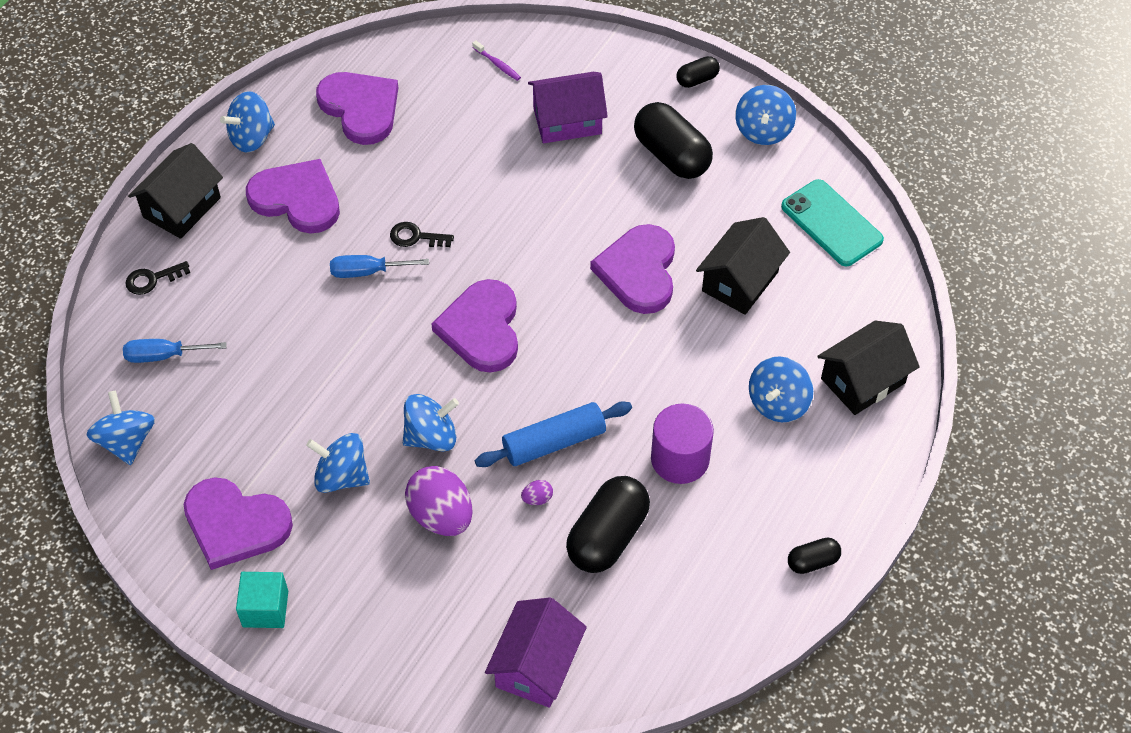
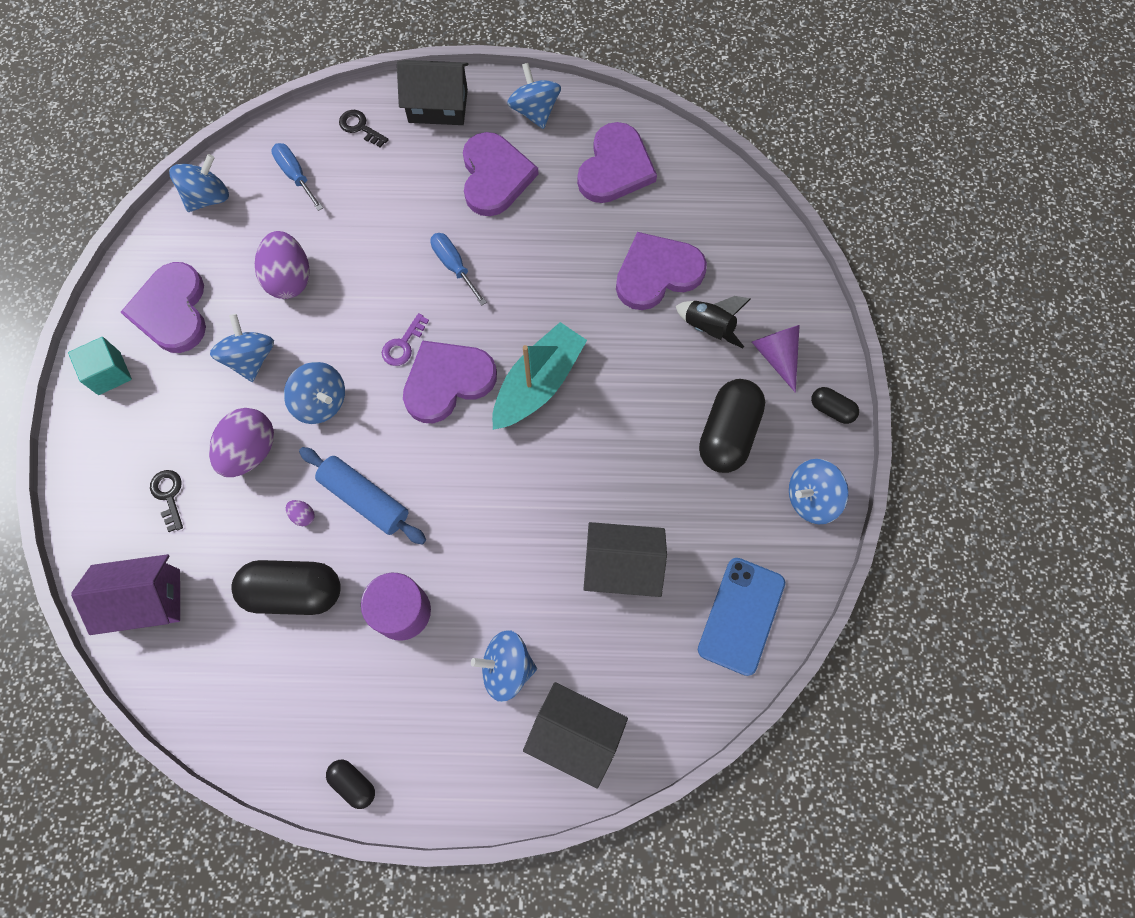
camera: 60 degrees right, 15 degrees up
blue spinning top [220,91,275,153] -> blue spinning top turned 45 degrees clockwise [507,63,561,129]
black key [390,222,454,247] -> black key moved to [150,470,183,532]
purple toothbrush [472,40,521,81] -> none
purple house [528,72,608,143] -> black rocket [676,296,751,348]
purple heart [590,224,675,314] -> purple heart moved to [616,232,707,310]
turquoise phone [781,179,884,266] -> blue phone [698,558,785,676]
none -> purple egg [255,231,310,299]
none -> purple key [382,313,429,366]
none -> turquoise boat [492,322,587,430]
none -> purple cone [752,325,800,393]

